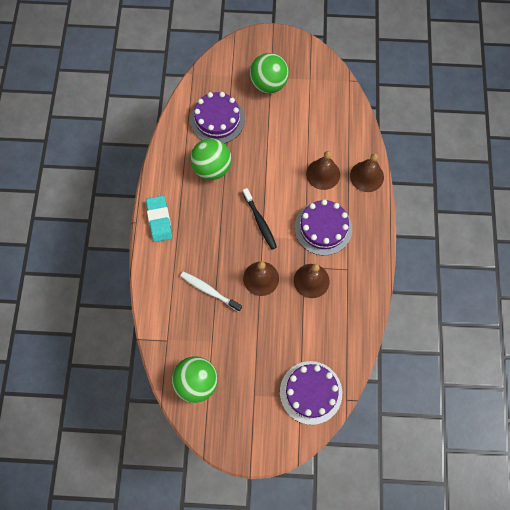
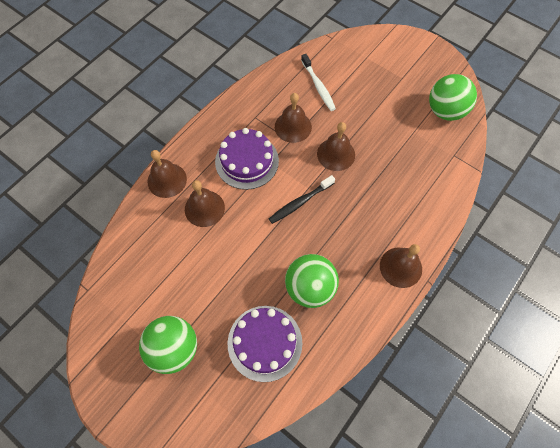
camera: 145 degrees left, 5 degrees down
turquoise eraser [146,196,172,242] -> brown bell [380,244,422,288]
white toothbrush [180,271,242,312] -> white toothbrush moved to [301,54,336,111]
black toothbrush [243,188,277,249] -> black toothbrush turned 135 degrees counterclockwise [269,175,335,224]
purple cake [280,361,342,425] -> none

